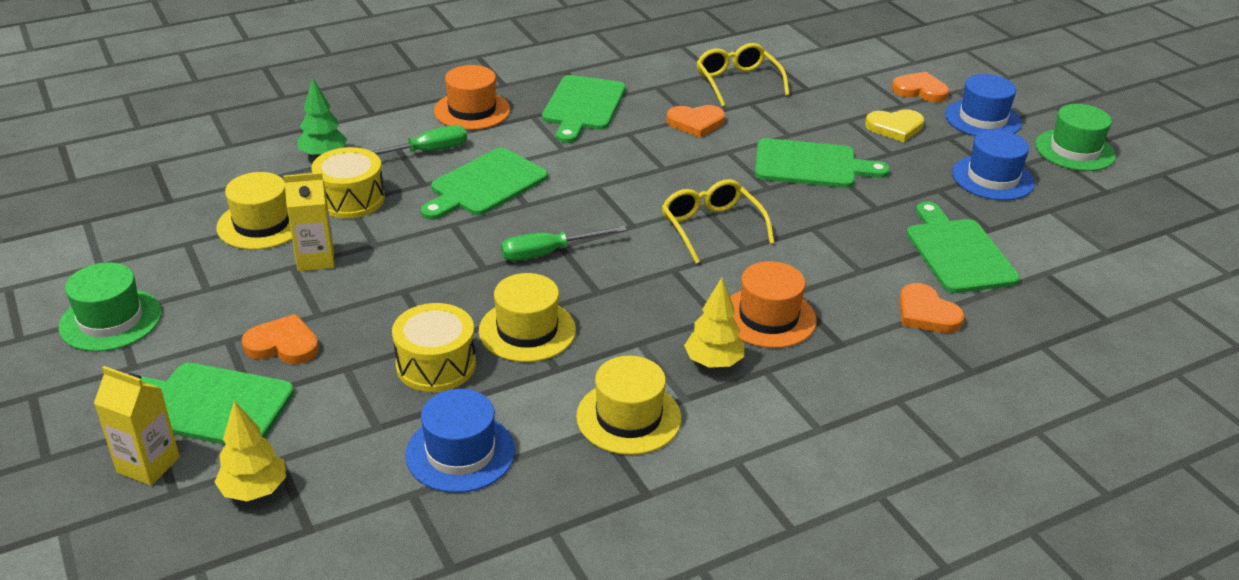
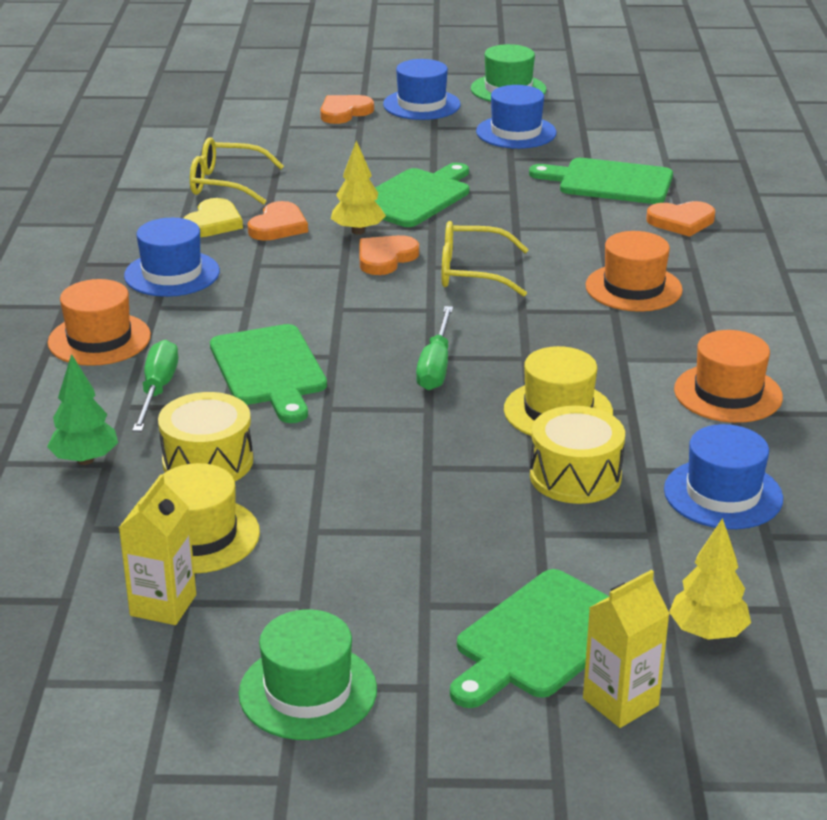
camera: 60 degrees left, 5 degrees down
orange heart [242,314,319,364] -> orange heart moved to [360,235,419,275]
yellow carton [283,172,334,271] -> yellow carton moved to [119,474,196,625]
green cutting board [542,75,626,143] -> blue hat [124,218,220,297]
yellow hat [576,356,681,455] -> orange hat [674,330,783,423]
yellow tree [684,278,744,368] -> yellow tree moved to [331,140,386,235]
yellow heart [865,109,924,142] -> yellow heart moved to [183,198,243,237]

